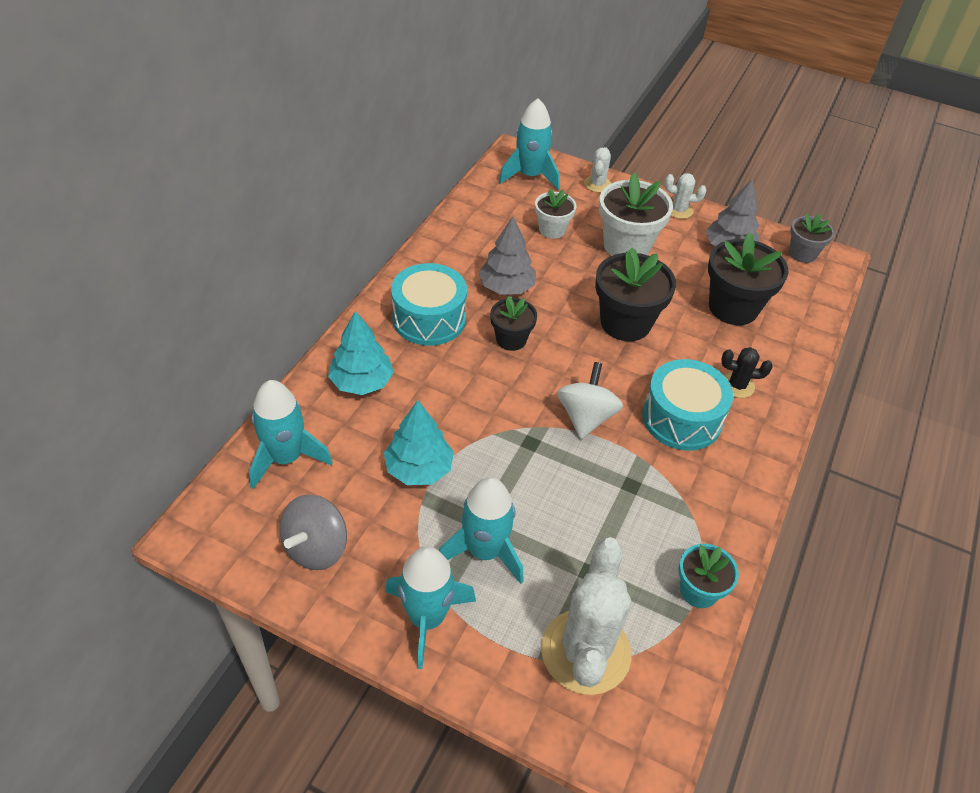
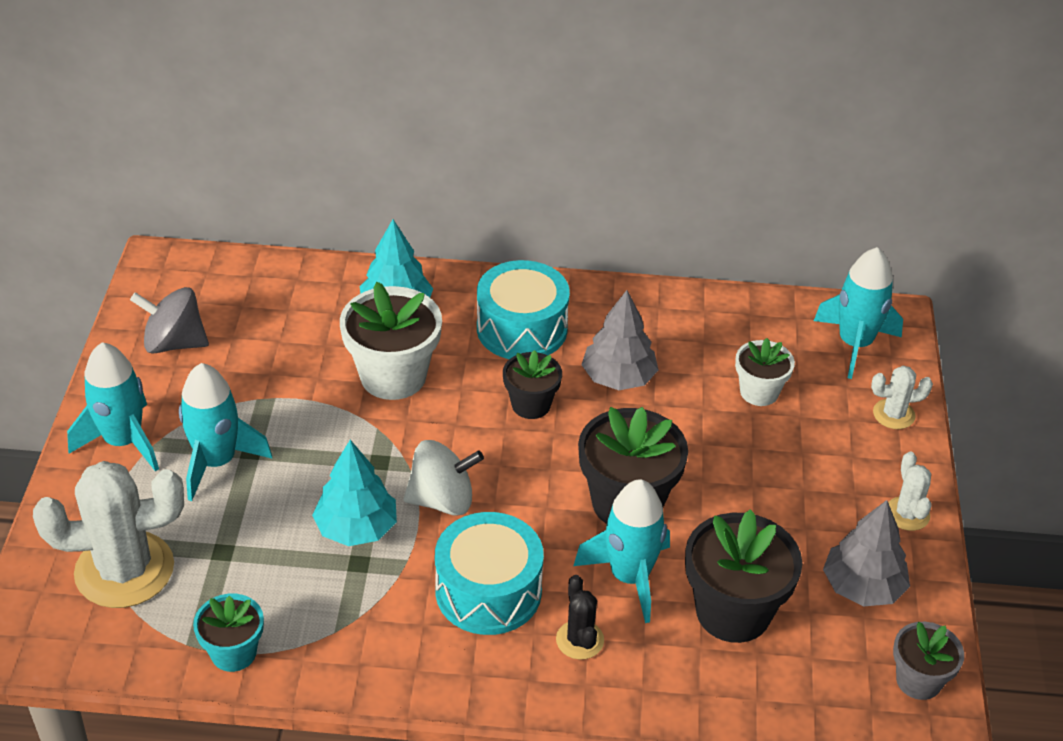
camera: 70 degrees right, 5 degrees down
turquoise rocket [249,380,333,489] -> turquoise rocket moved to [573,479,670,623]
turquoise tree [384,400,454,485] -> turquoise tree moved to [312,440,397,546]
white flower pot [599,173,673,256] -> white flower pot moved to [340,282,442,400]

